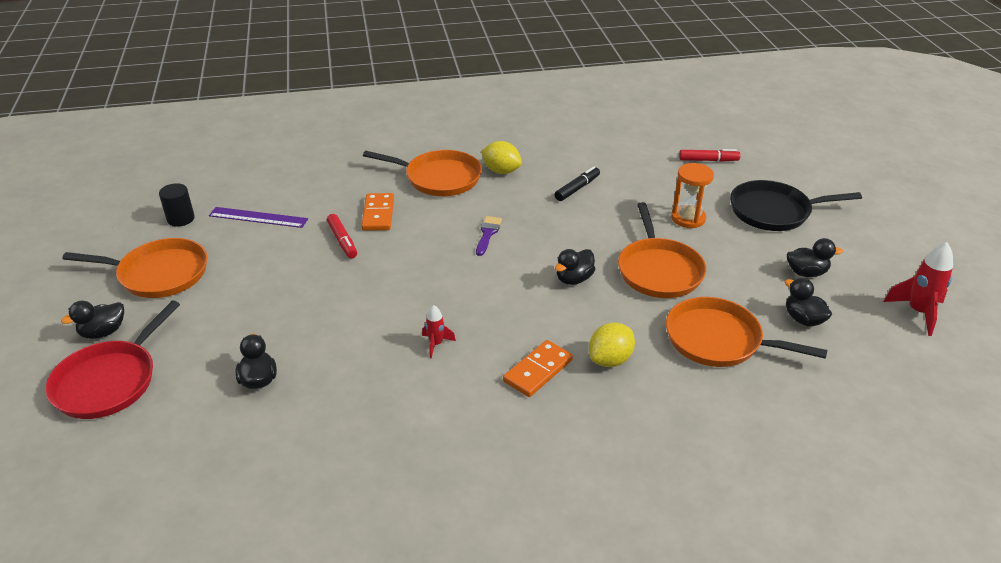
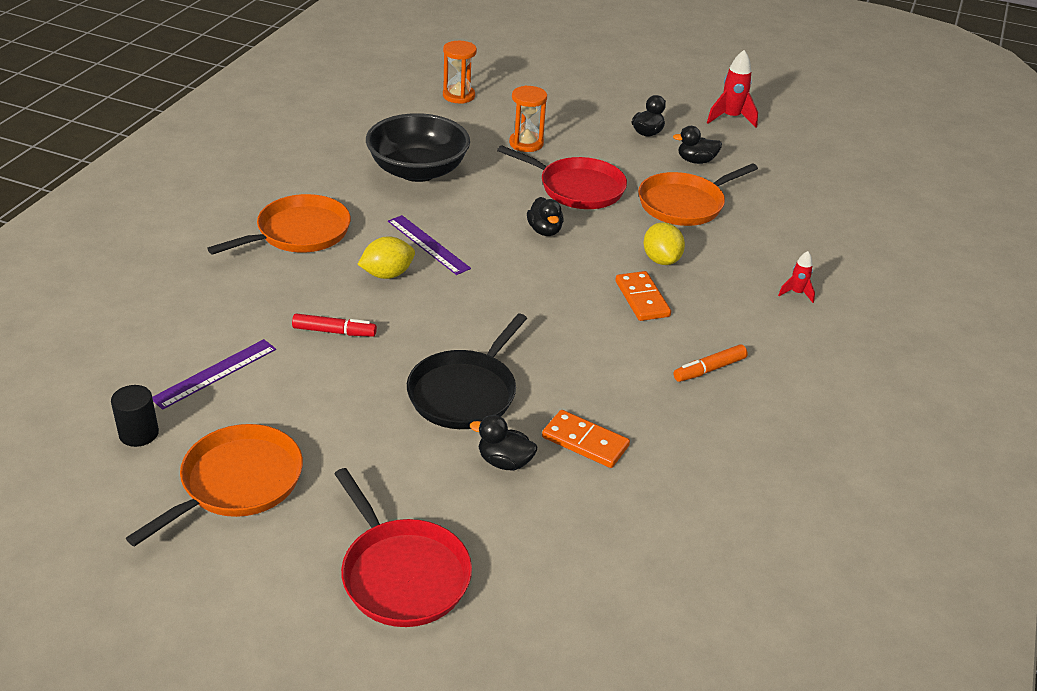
camera: 60 degrees left, 0 degrees up
black duck [61,301,124,339] -> none
orange domino [361,193,394,231] -> orange domino moved to [542,410,630,468]
red rocket [422,305,456,358] -> red rocket moved to [778,251,815,303]
purple brush [476,216,502,256] -> purple ruler [388,215,471,275]
yellow lemon [481,141,522,174] -> yellow lemon moved to [357,236,415,279]
black marker [555,166,600,201] -> black bowl [366,113,470,182]
orange pan [618,202,706,298] -> red pan [497,145,627,209]
red marker [679,149,740,162] -> orange hourglass [443,41,477,104]
black pan [730,180,862,231] -> black pan moved to [407,313,527,429]
none -> orange marker [673,344,748,382]

